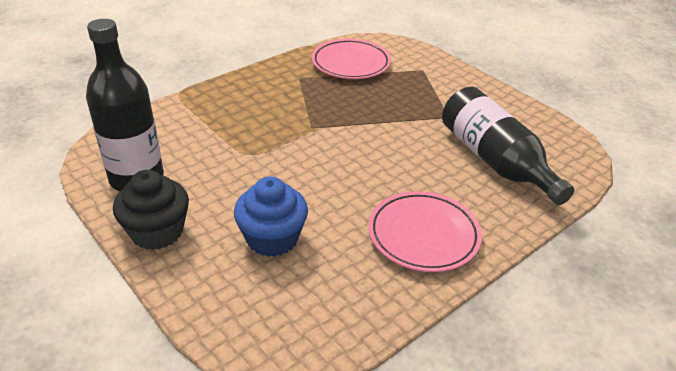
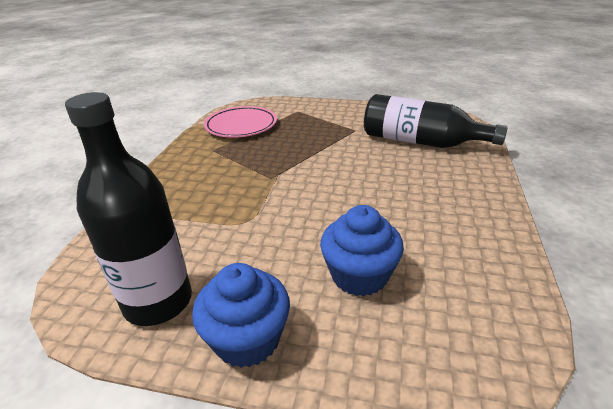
camera: 35 degrees left, 5 degrees down
black cupcake [113,170,189,250] -> blue cupcake [192,263,290,368]
pink plate [368,191,482,272] -> none

